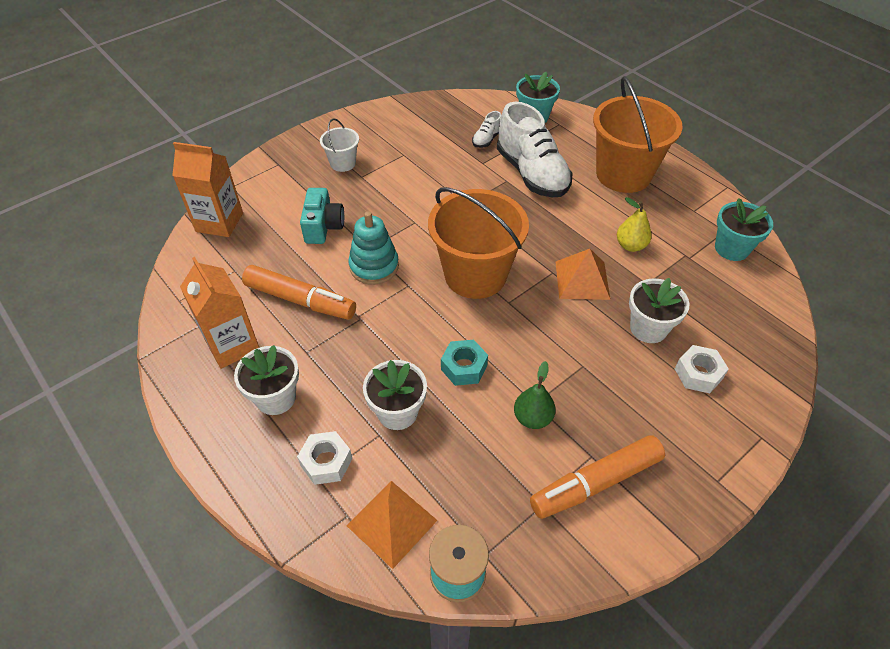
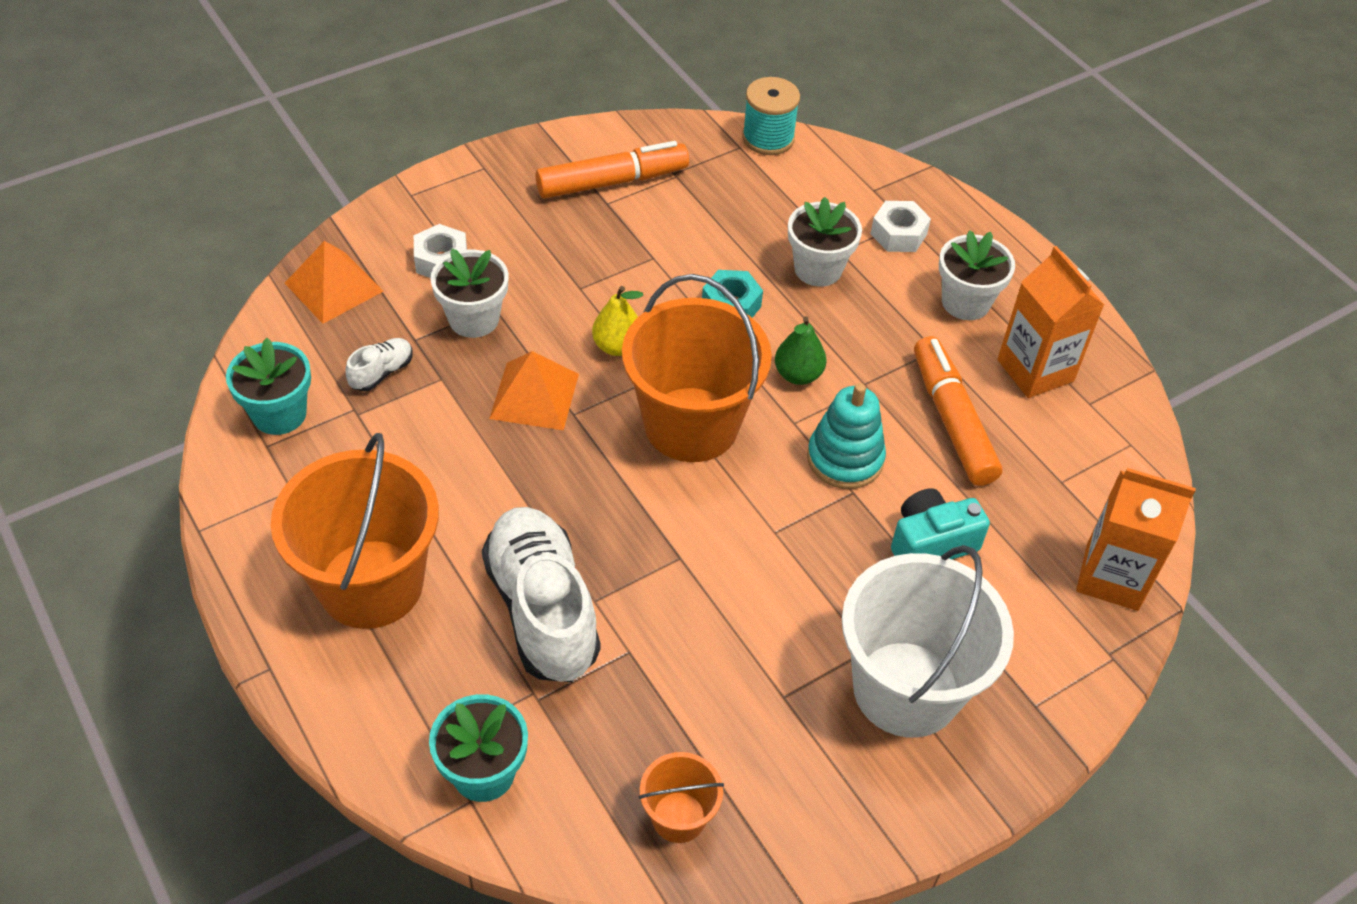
camera: 175 degrees left, 0 degrees up
orange marker [242,265,356,320] -> orange marker turned 45 degrees clockwise [914,336,1002,486]
turquoise camera [300,188,344,244] -> turquoise camera turned 60 degrees clockwise [891,488,990,559]
white bucket [320,118,359,172] -> white bucket [842,545,1014,738], size x2.11
orange pyramid [347,481,438,569] -> orange pyramid moved to [285,241,384,324]
white shoe [472,111,501,148] -> white shoe moved to [345,338,413,391]
green pear [514,361,556,429] -> green pear moved to [775,316,826,385]
yellow pear [617,197,652,252] -> yellow pear moved to [592,286,643,356]
none -> orange bucket [639,752,724,843]

